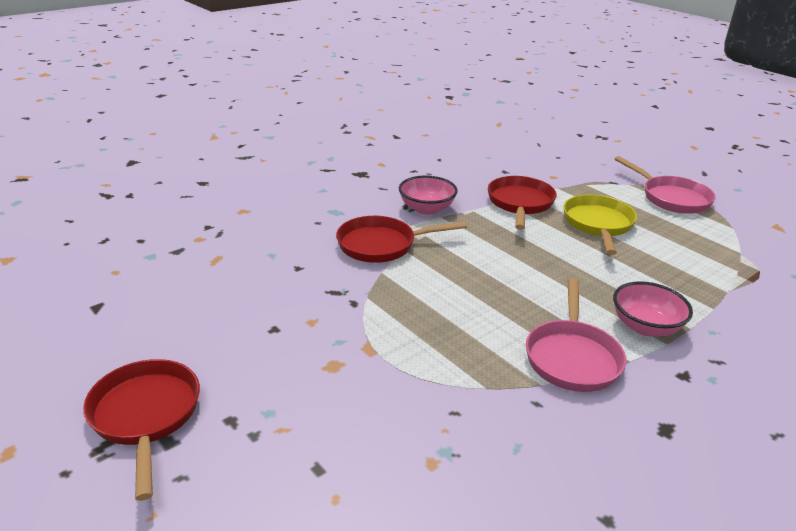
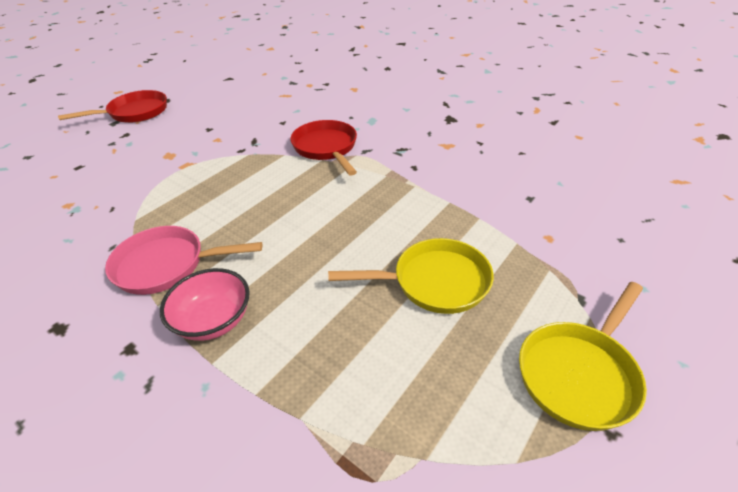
camera: 80 degrees right, 10 degrees up
pink bowl [399,176,458,215] -> none
red pan [488,176,557,230] -> none
pink pan [615,156,716,214] -> yellow pan [519,282,647,431]

